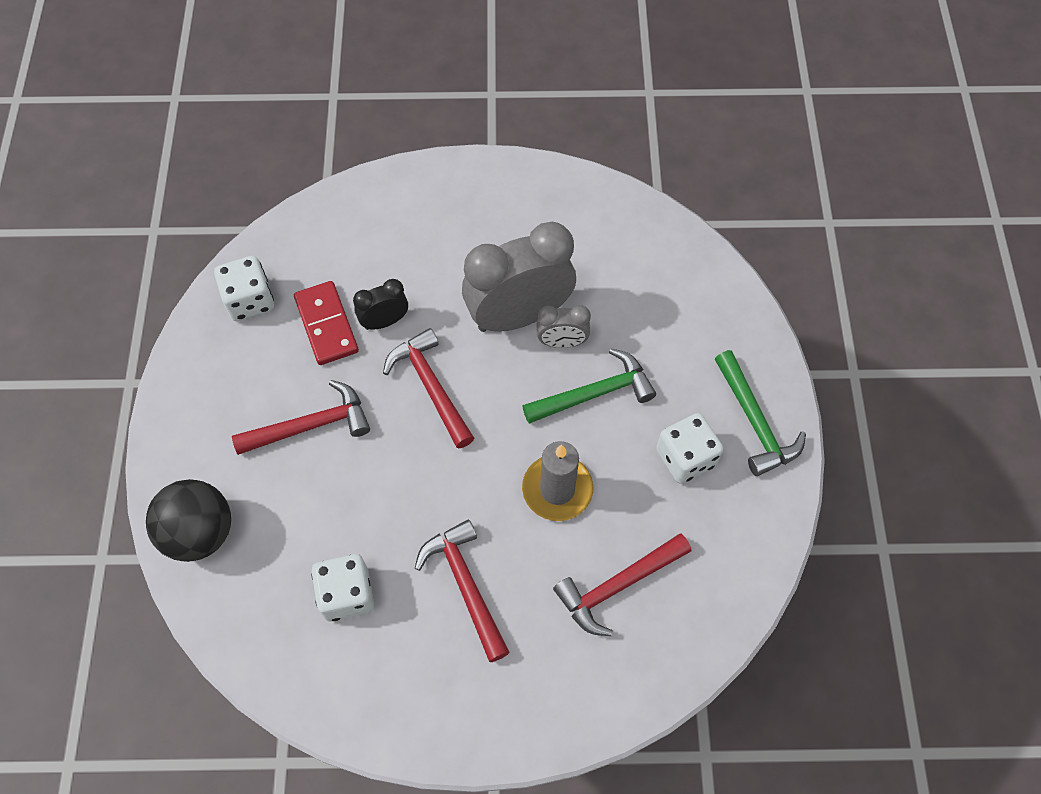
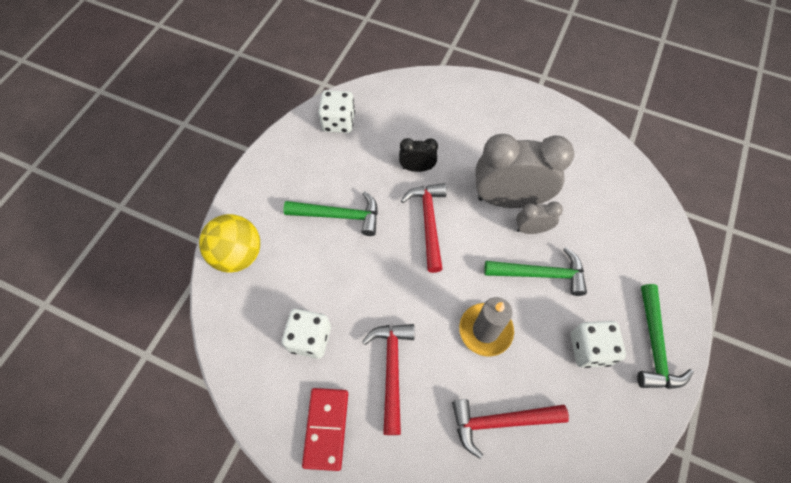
camera: 25 degrees right, 0 degrees up
black ball [146,479,231,562] -> yellow ball [199,214,260,272]
red hammer [232,380,370,455] -> green hammer [284,191,378,236]
red domino [294,281,359,365] -> red domino moved to [302,388,348,471]
grey clock [537,305,591,348] -> grey clock turned 150 degrees clockwise [516,201,563,234]

